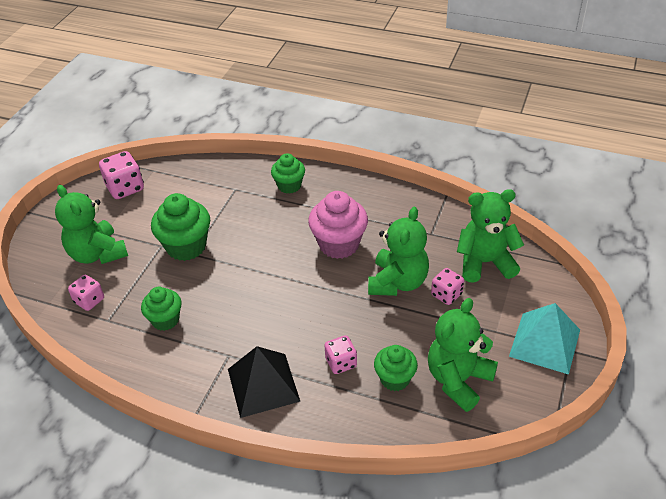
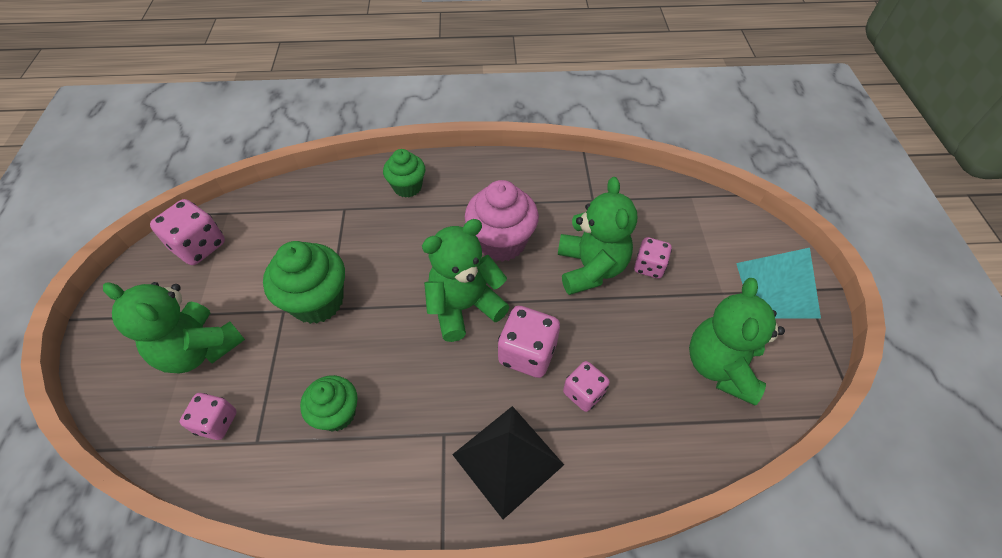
camera: 25 degrees left, 10 degrees up
green cupcake [374,345,418,391] -> none
green teddy bear [457,189,524,283] -> green teddy bear moved to [422,219,510,342]
none -> pink dice [498,306,560,378]

